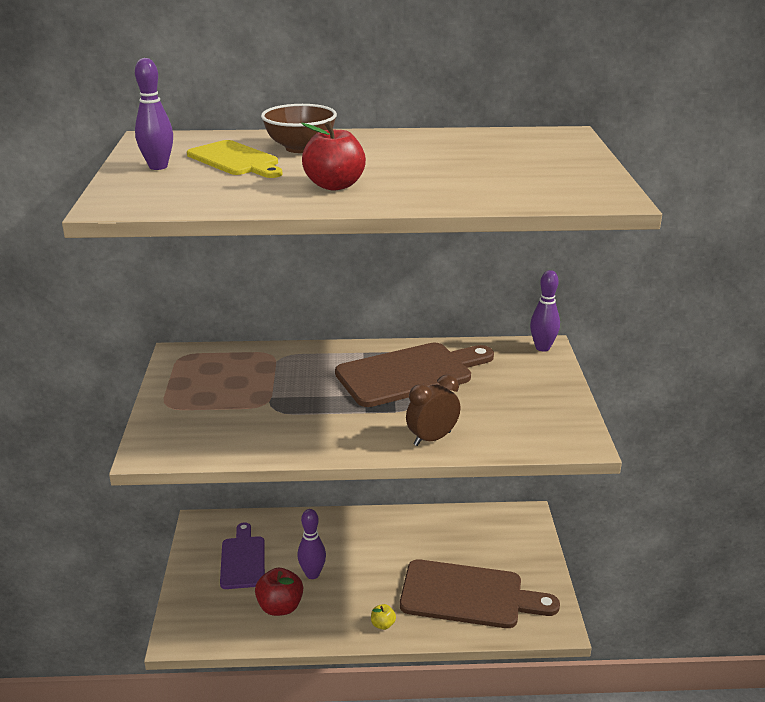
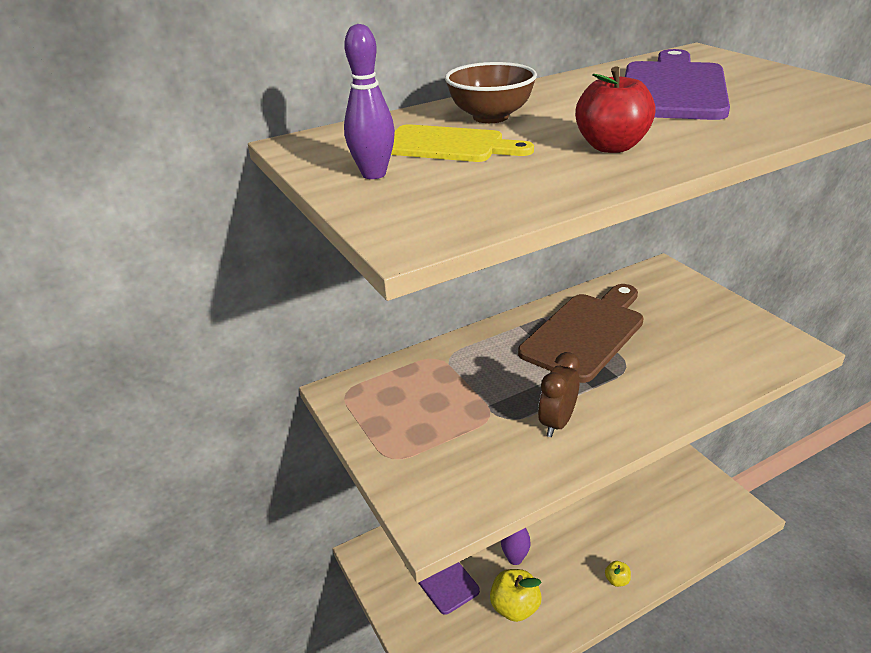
camera: 25 degrees left, 5 degrees up
red apple [255,568,303,616] -> yellow apple [490,569,542,622]
brown cutting board [400,559,560,628] -> none
brown clock [406,374,460,446] -> brown clock moved to [538,352,580,437]
purple bowling pin [530,270,560,352] -> none
none -> purple cutting board [625,49,730,120]

